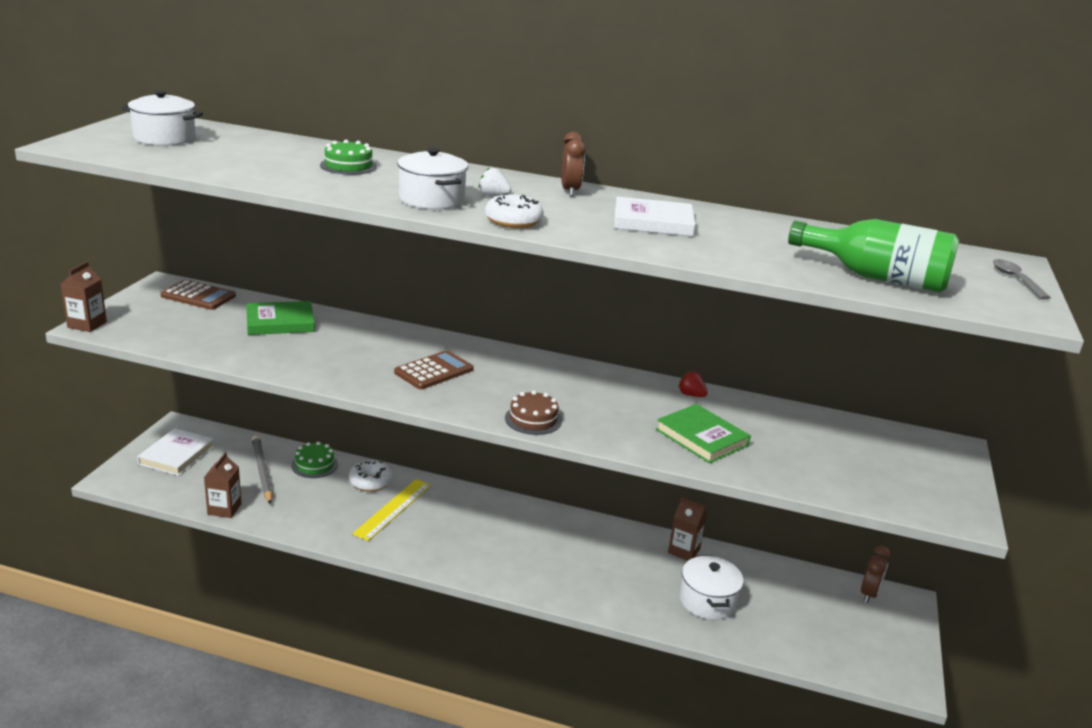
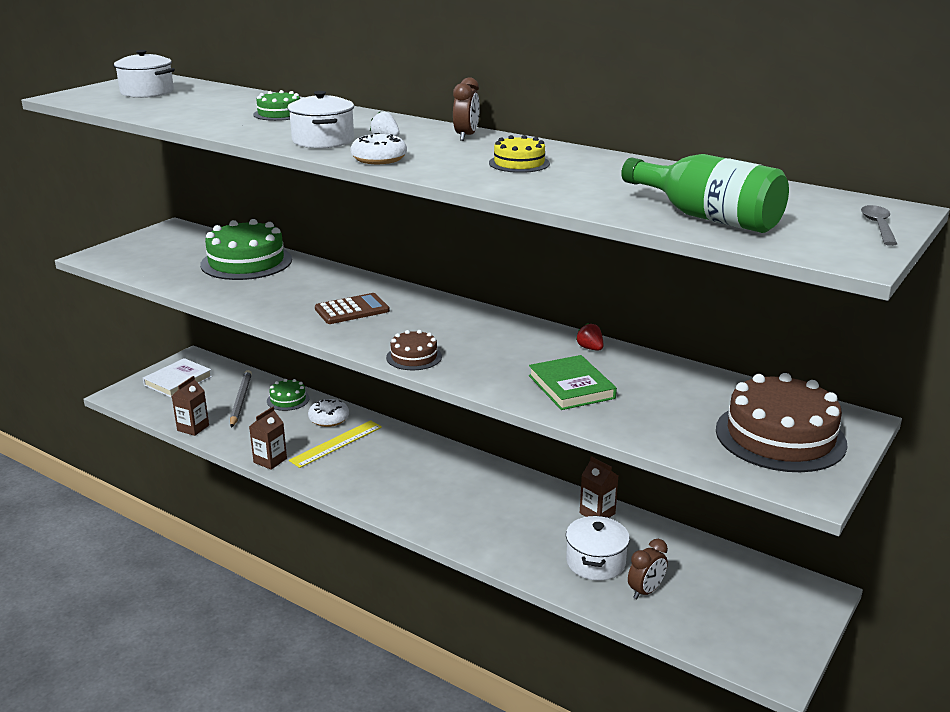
camera: 20 degrees right, 0 degrees up
brown carton [61,262,107,332] -> brown carton moved to [249,406,287,470]
brown calculator [160,280,236,310] -> none
green book [246,301,315,335] -> green cake [200,219,292,280]
white book [614,196,695,236] -> yellow cake [489,135,550,173]
brown clock [861,546,891,603] -> brown clock moved to [628,539,668,600]
none -> brown cake [716,373,847,472]

